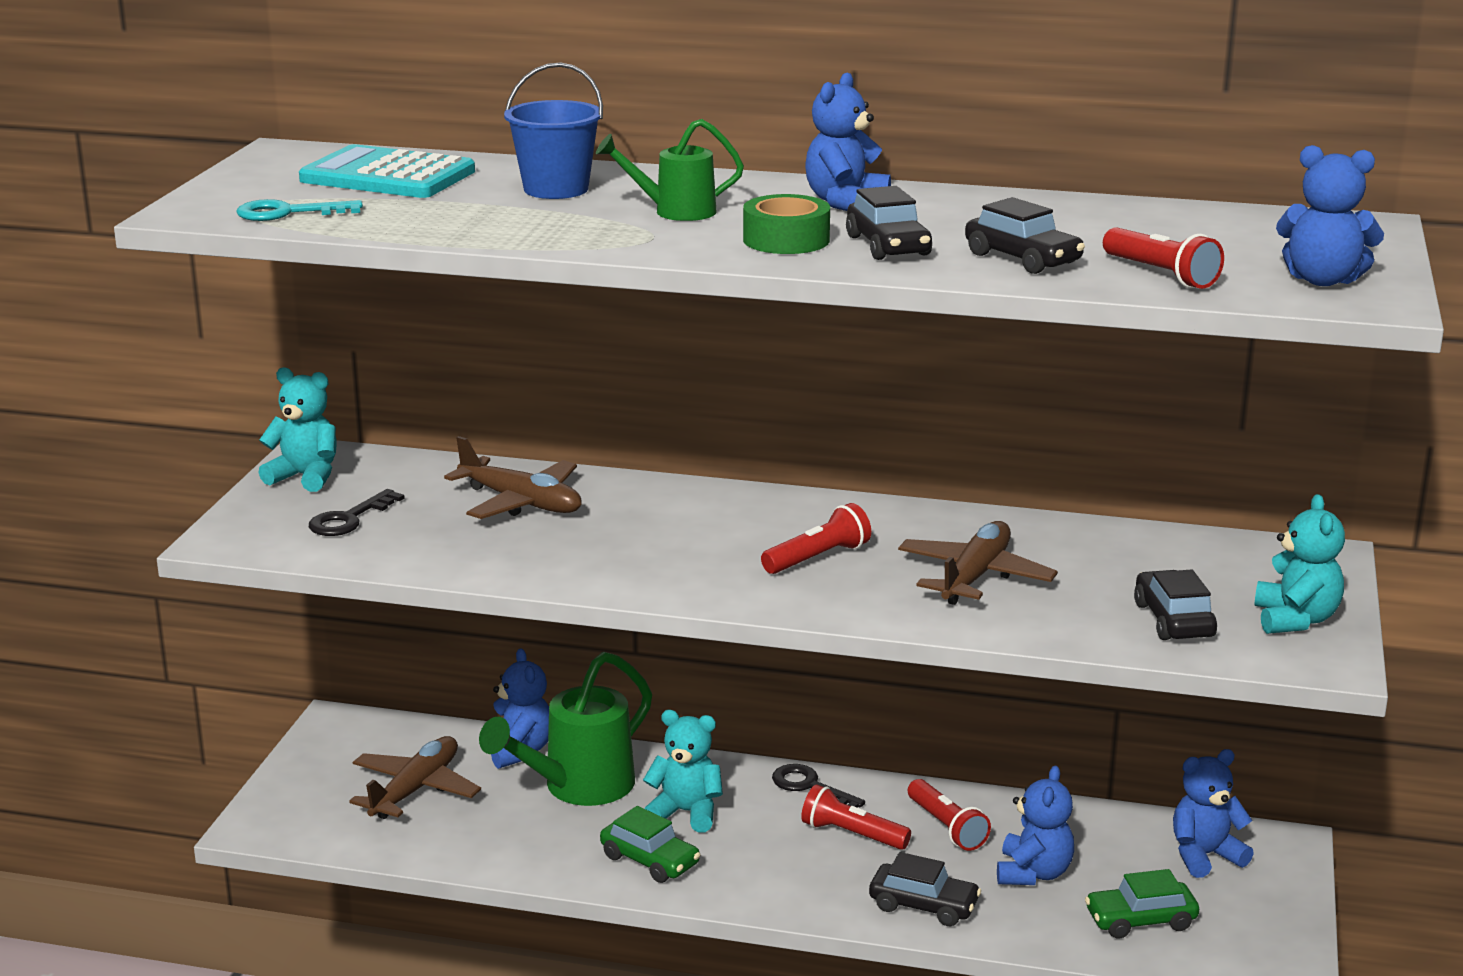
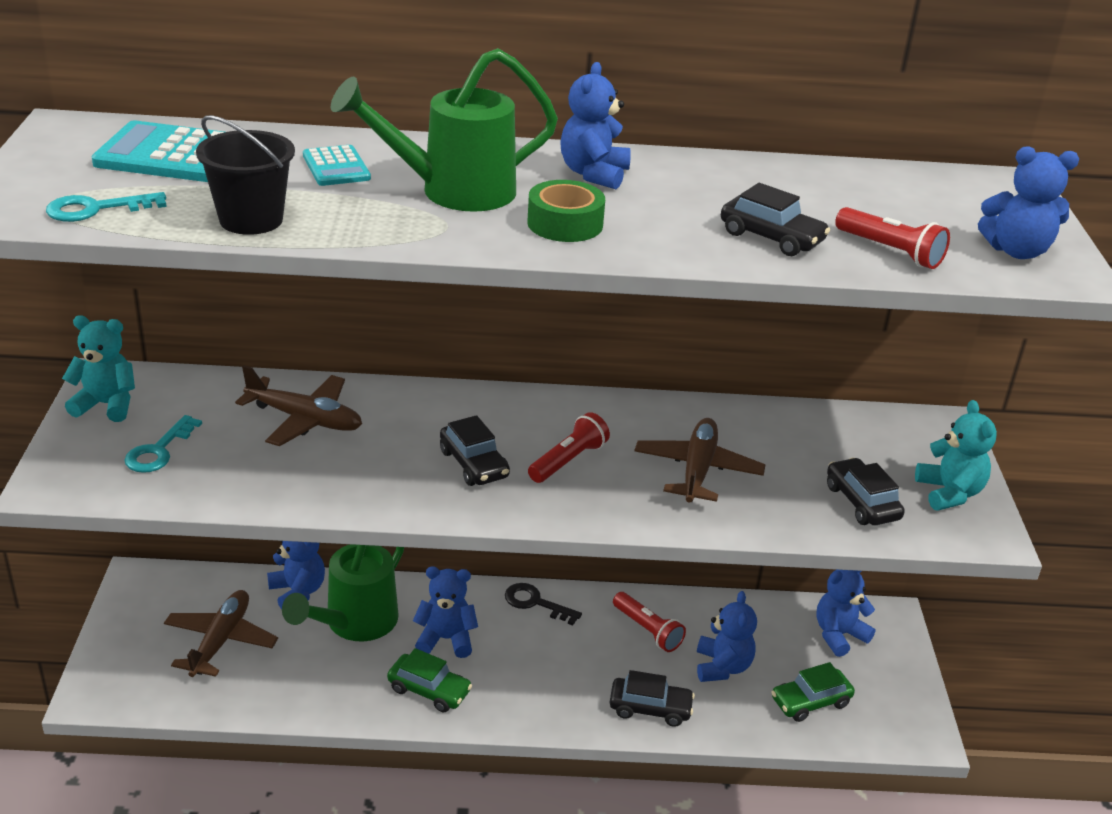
camera: 15 degrees left, 10 degrees up
black key [309,489,405,536] -> turquoise key [124,415,202,473]
blue bucket [504,62,603,199] -> turquoise calculator [303,145,371,186]
green watering can [596,119,744,221] -> green watering can [331,48,558,212], size x1.74
turquoise teddy bear [643,710,723,832] -> blue teddy bear [413,566,478,658]
red flashlight [801,785,911,850] -> none
black car [846,186,932,260] -> black car moved to [440,415,510,486]
none -> black bucket [196,115,295,235]

